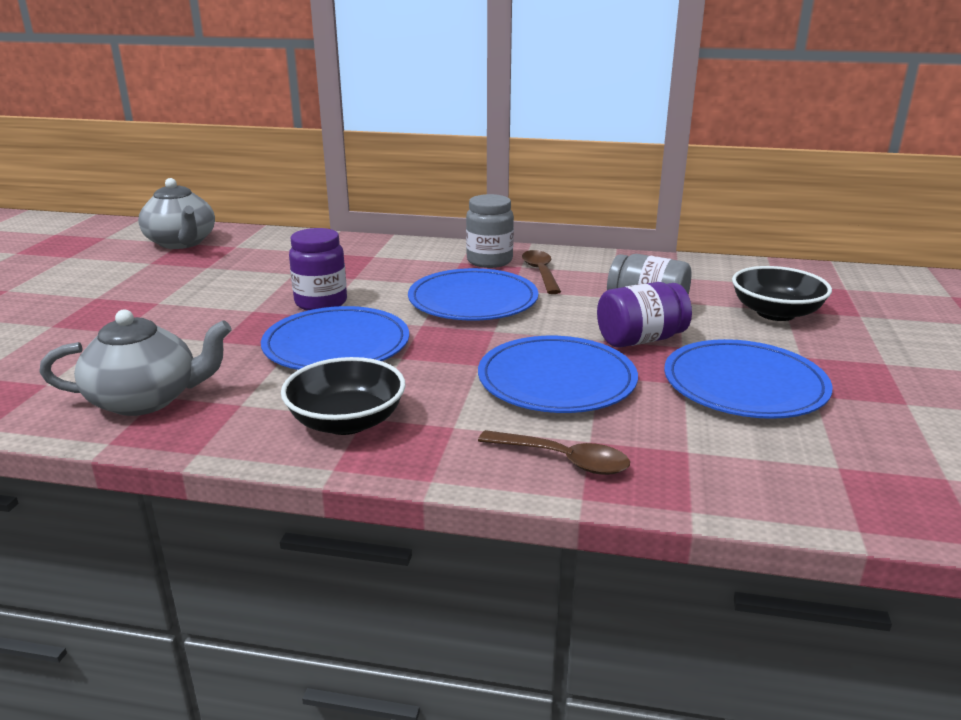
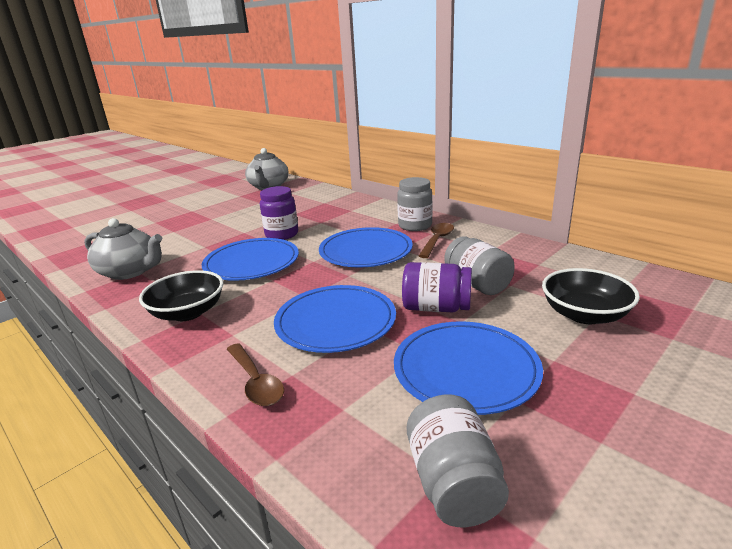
camera: 35 degrees right, 0 degrees up
none -> grey jar [407,394,509,527]

